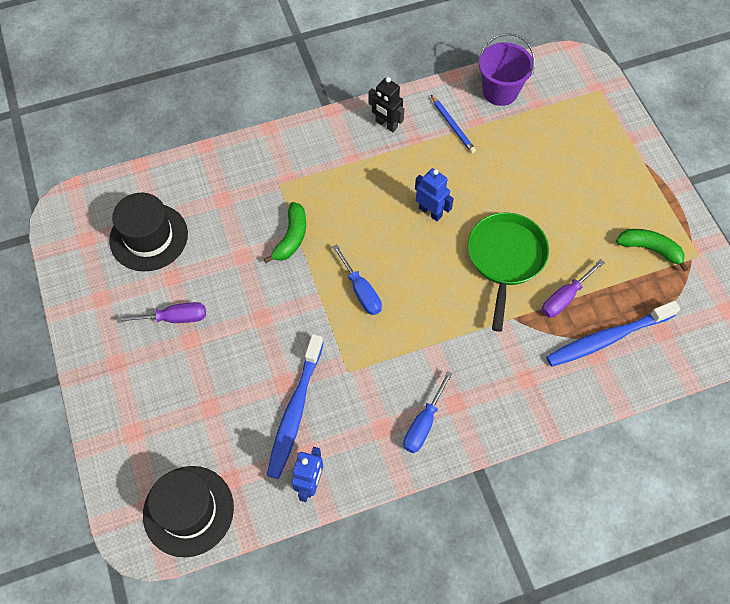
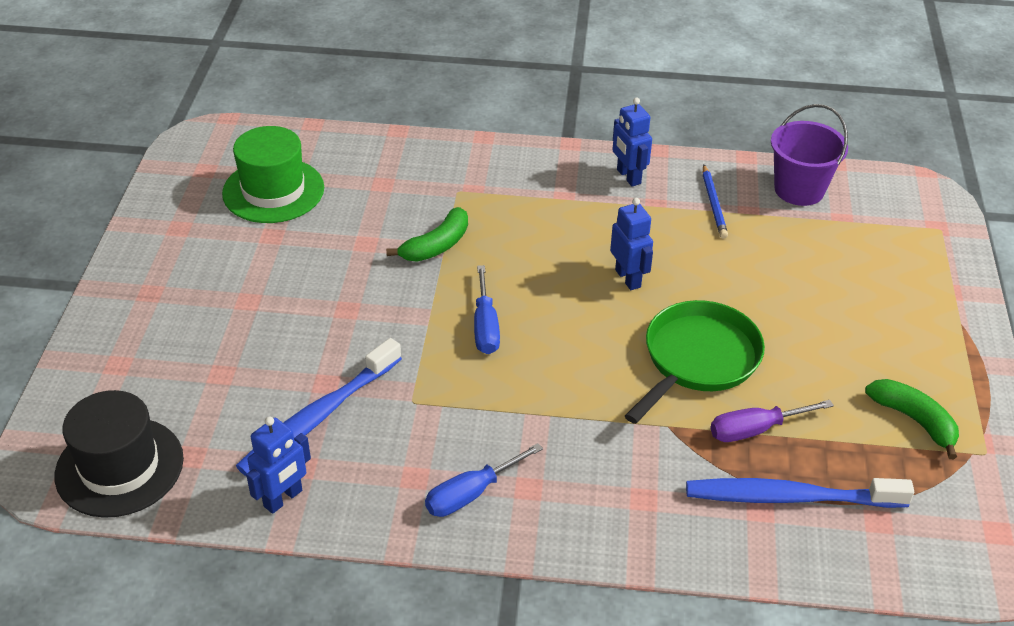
camera: 25 degrees right, 20 degrees down
black hat [109,193,188,271] -> green hat [222,126,324,223]
purple screwdriver [117,302,206,323] -> none
black robot [368,77,404,132] -> blue robot [612,97,652,187]

